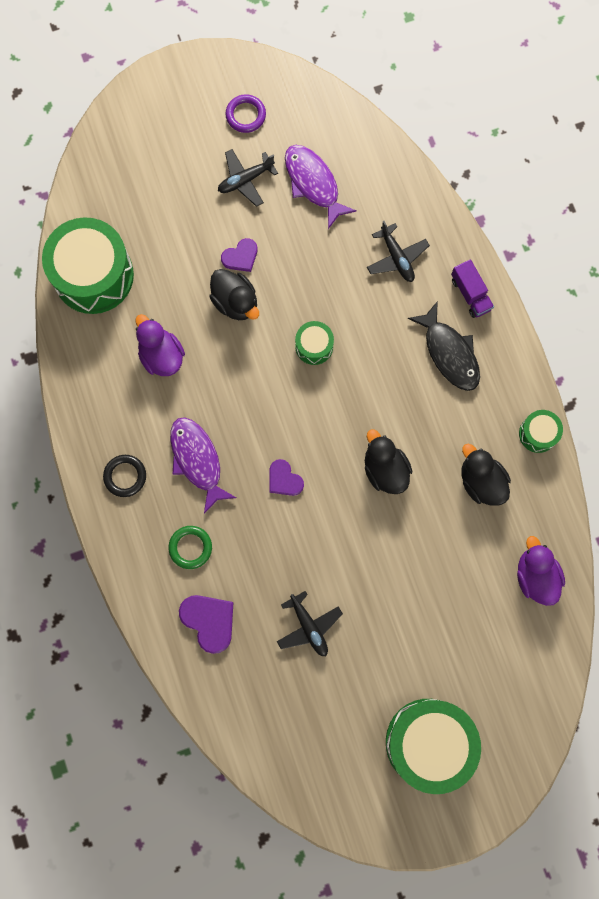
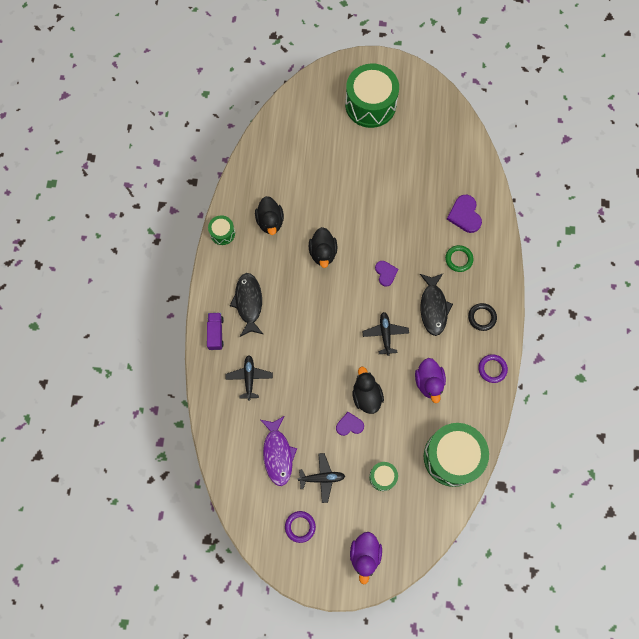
camera: 155 degrees left, 5 degrees down
purple fish [170,417,236,513] -> black fish [420,274,453,336]
black plane [277,591,343,656] -> black plane moved to [362,312,409,356]
green drum [295,321,334,365] -> green drum moved to [369,462,398,491]
purple duck [517,536,565,606] -> purple duck moved to [350,532,382,585]
none -> purple ring [478,354,508,383]

